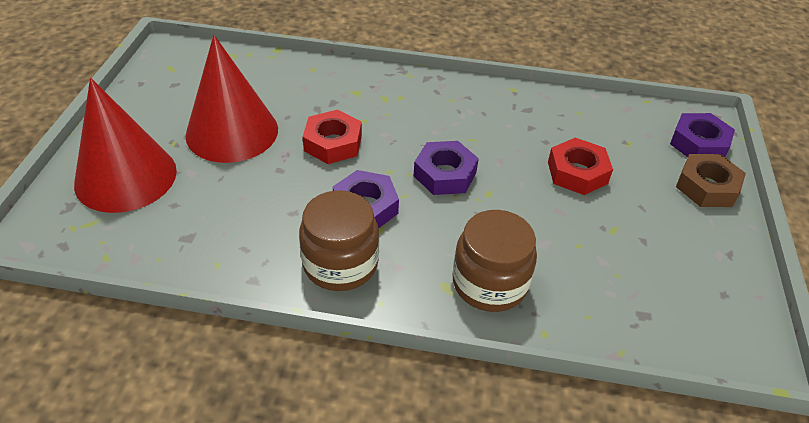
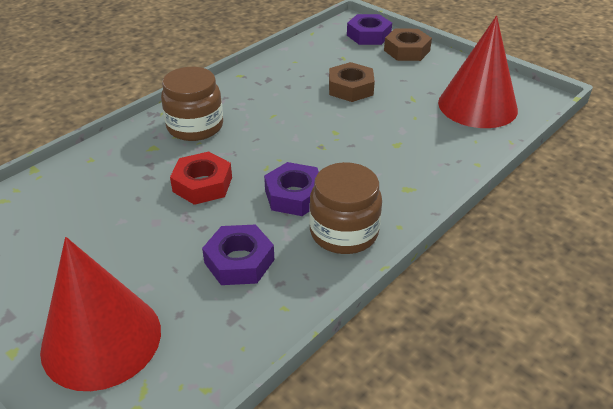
camera: 55 degrees left, 5 degrees down
red cone [185,35,278,163] -> red cone moved to [438,16,518,128]
purple nut [414,141,479,195] -> purple nut moved to [202,224,274,285]
brown jar [453,210,537,312] -> brown jar moved to [161,67,223,141]
red nut [548,138,613,195] -> brown nut [329,62,375,102]

